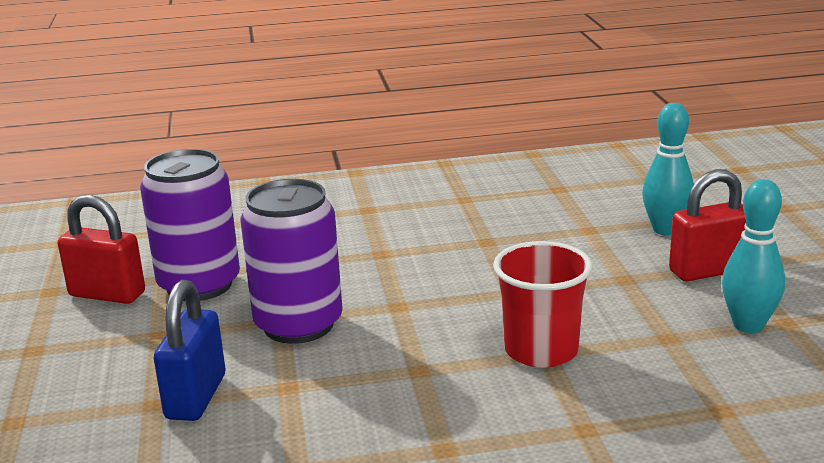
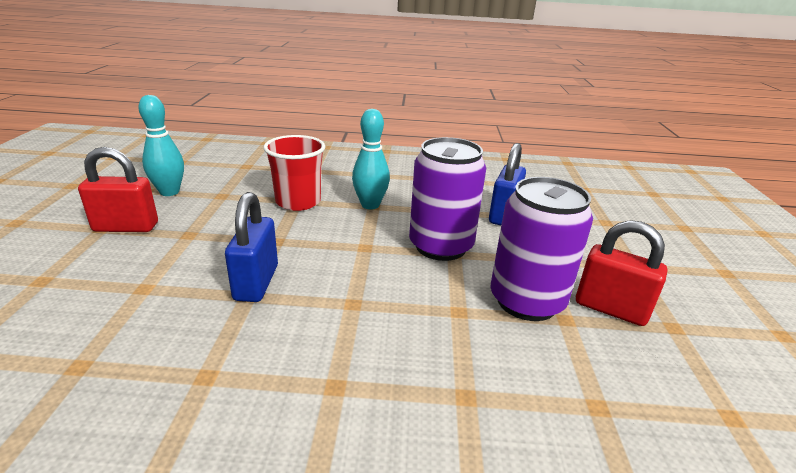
camera: 170 degrees left, 5 degrees up
turquoise bowling pin [642,103,694,235] -> turquoise bowling pin moved to [352,109,390,210]
none -> blue padlock [225,192,278,302]

